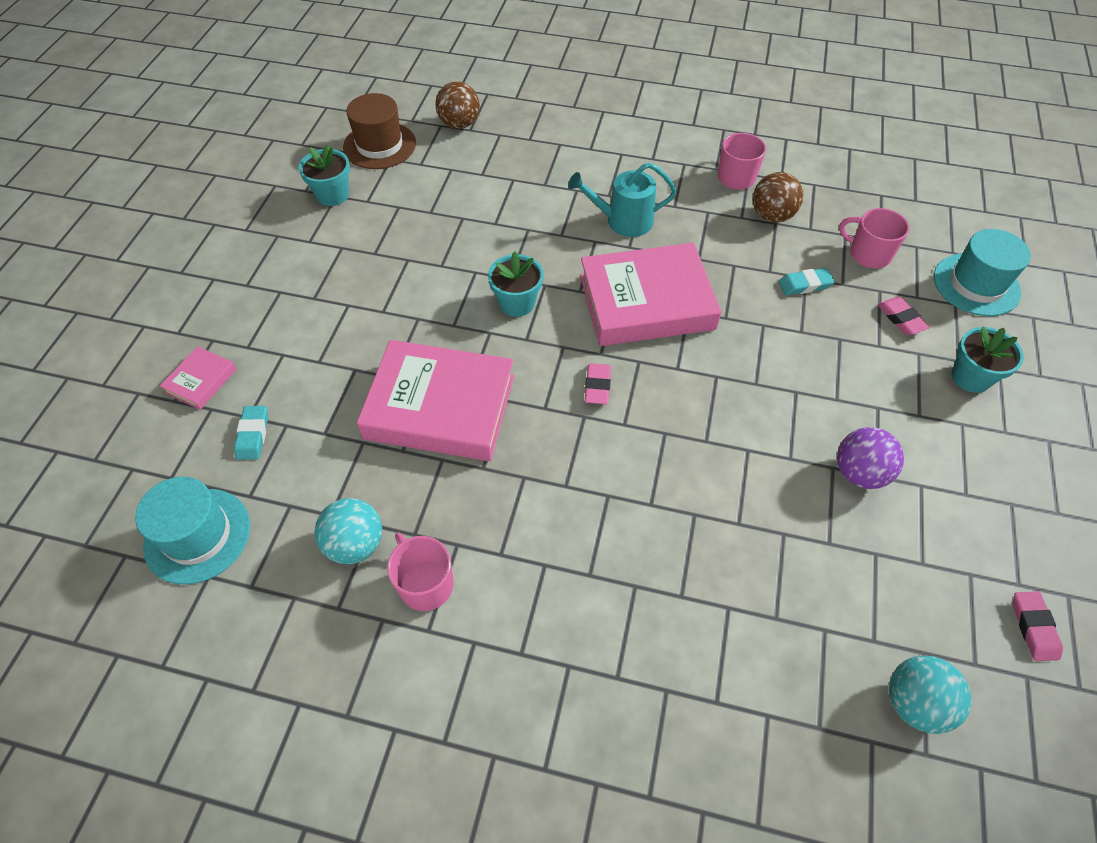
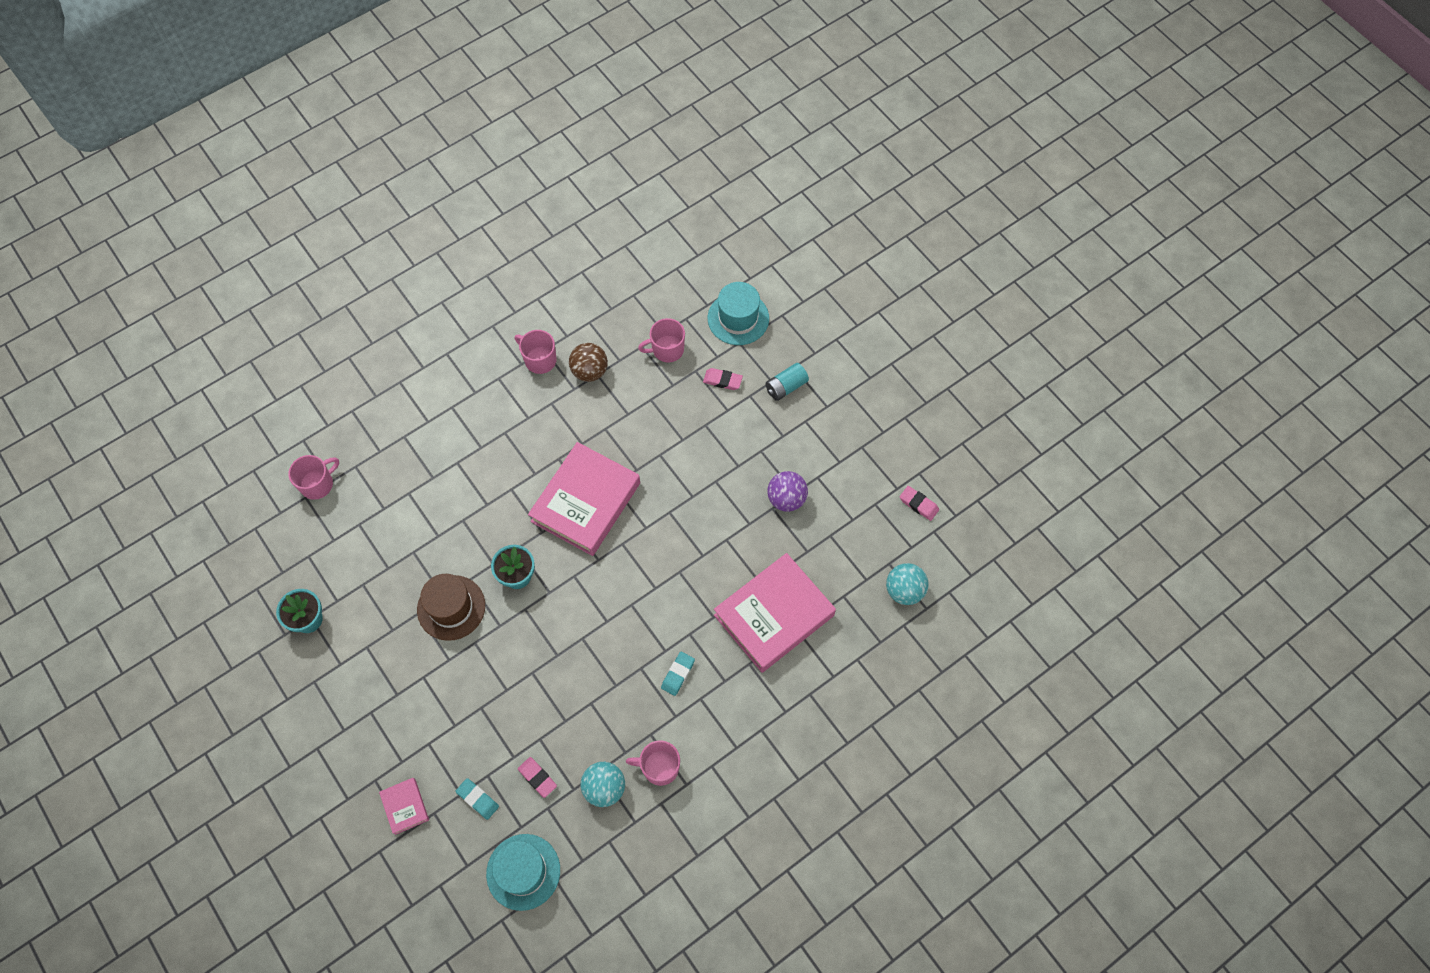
camera: 50 degrees left, 10 degrees up
brown hat [343,93,416,169] -> brown hat moved to [417,574,485,641]
pink book [357,340,514,461] -> pink book moved to [714,553,836,672]
brown ball [436,81,480,129] -> pink mug [288,455,339,500]
turquoise watering can [568,163,677,237] -> none
pink eraser [585,363,611,404] -> pink eraser moved to [518,757,557,798]
turquoise eraser [779,268,835,295] -> turquoise eraser moved to [661,652,695,696]
turquoise flower pot [952,326,1024,393] -> turquoise battery [765,363,809,401]

